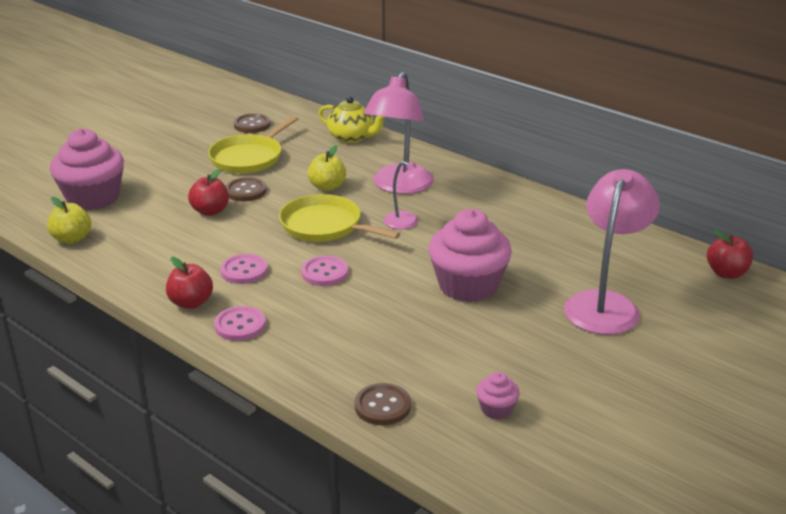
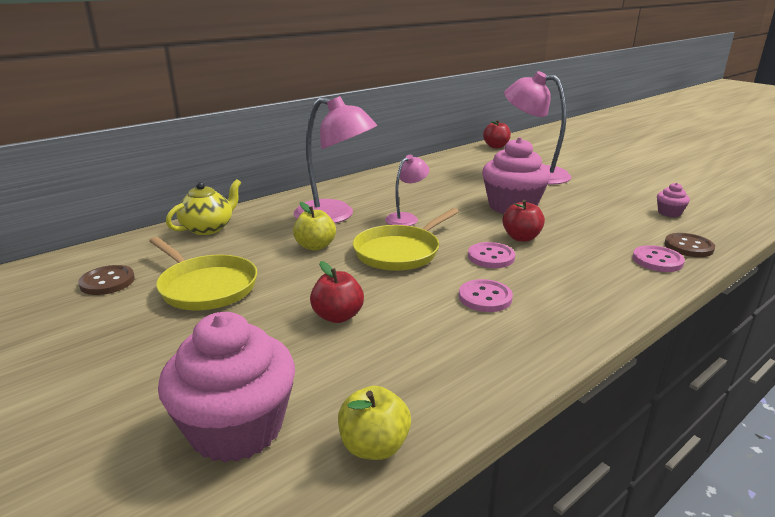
camera: 80 degrees left, 5 degrees down
red apple [166,257,213,309] -> red apple moved to [502,200,545,242]
pink button [214,306,266,341] -> pink button moved to [632,245,685,272]
brown button [226,177,267,201] -> none

